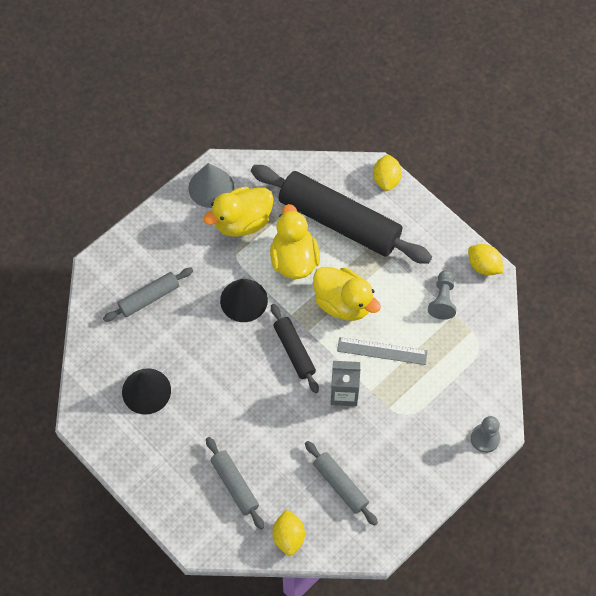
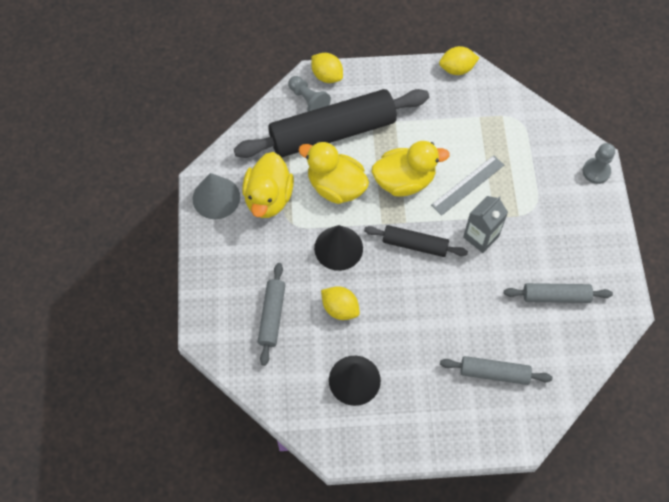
camera: 50 degrees left, 0 degrees up
yellow lemon [273,510,305,556] -> yellow lemon moved to [321,286,360,320]
grey pawn [428,270,456,319] -> grey pawn moved to [288,76,331,112]

